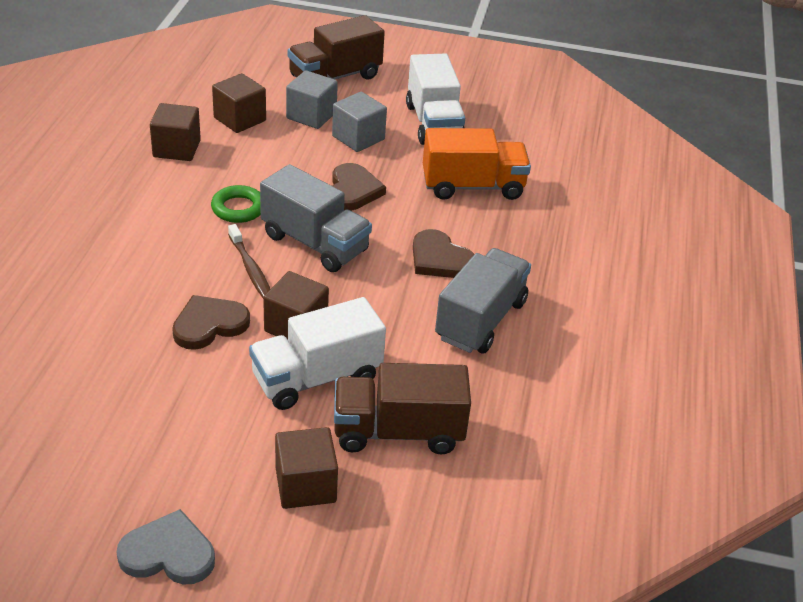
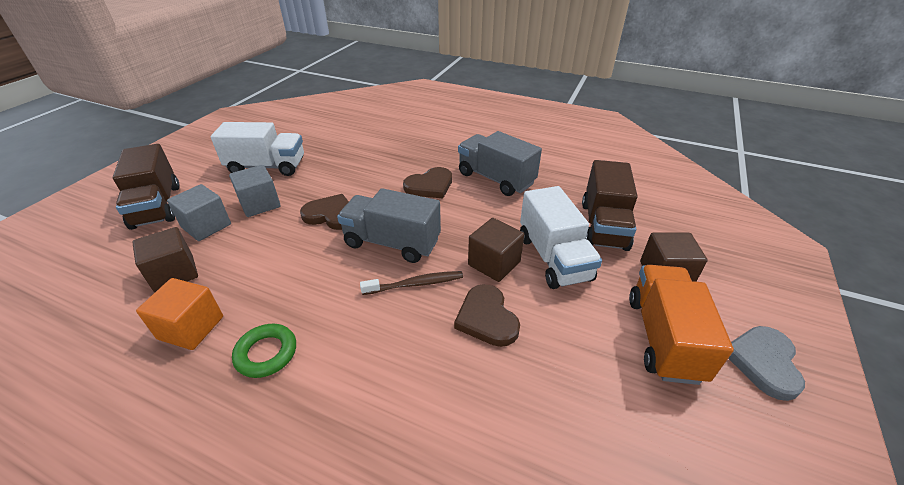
camera: 75 degrees left, 0 degrees up
brown cube [150,103,201,161] -> orange cube [136,278,223,350]
green ring [211,185,261,223] -> green ring moved to [232,324,296,378]
grey truck [260,164,372,272] -> grey truck turned 120 degrees counterclockwise [337,188,441,263]
orange truck [423,128,531,200] -> orange truck moved to [629,265,734,385]

